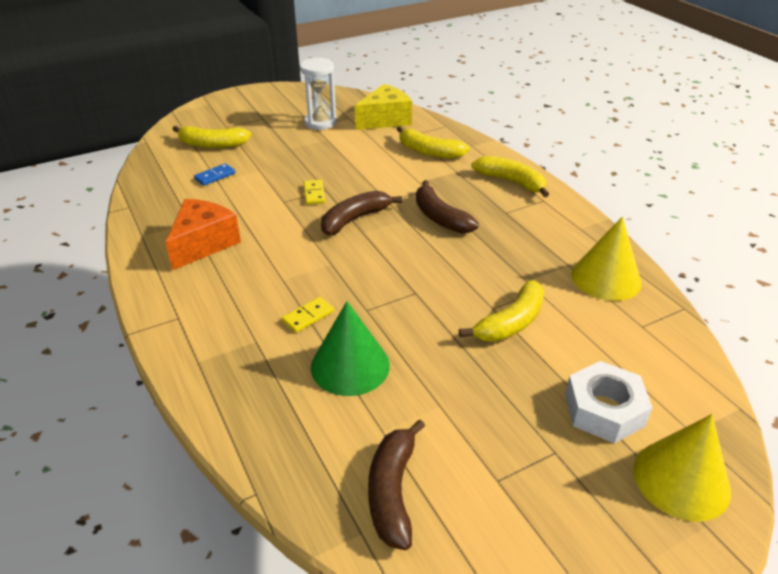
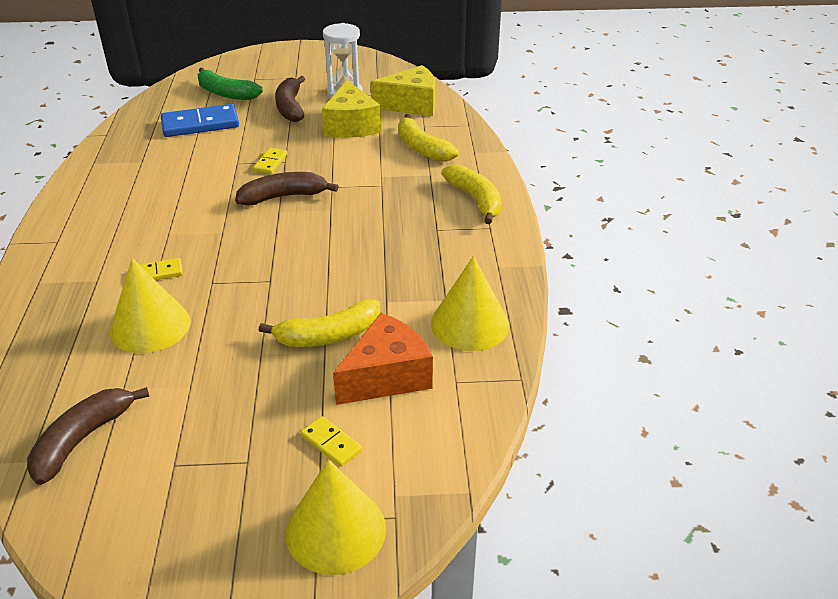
camera: 25 degrees right, 0 degrees up
orange cheese [165,199,241,270] -> orange cheese moved to [333,313,433,405]
yellow banana [173,126,252,148] -> green banana [198,68,263,100]
blue domino [194,163,235,186] -> blue domino [161,104,239,137], size x1.95
green cone [311,301,390,396] -> yellow cone [110,258,190,353]
brown banana [416,180,479,233] -> brown banana moved to [275,76,305,122]
white nut [565,361,653,443] -> yellow domino [301,416,362,467]
none -> yellow cheese [322,80,381,138]

